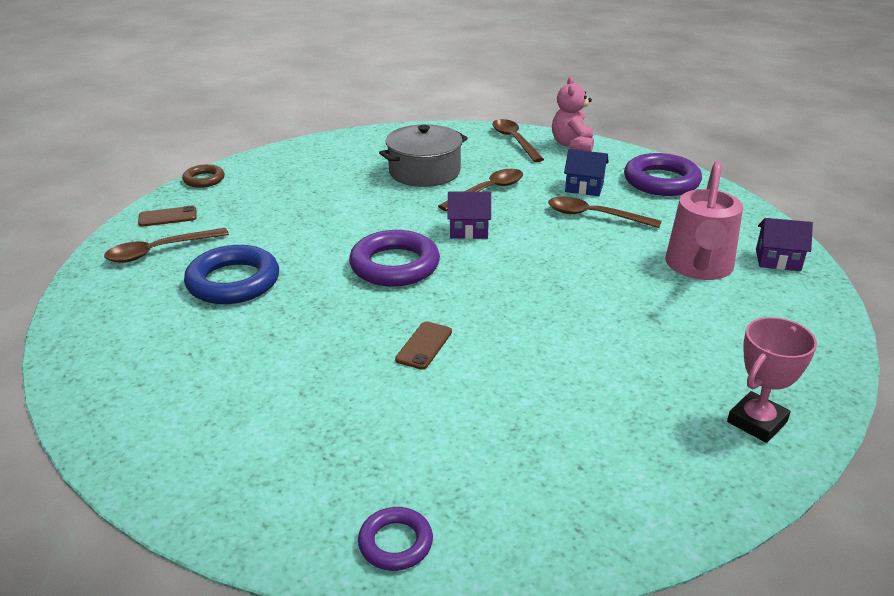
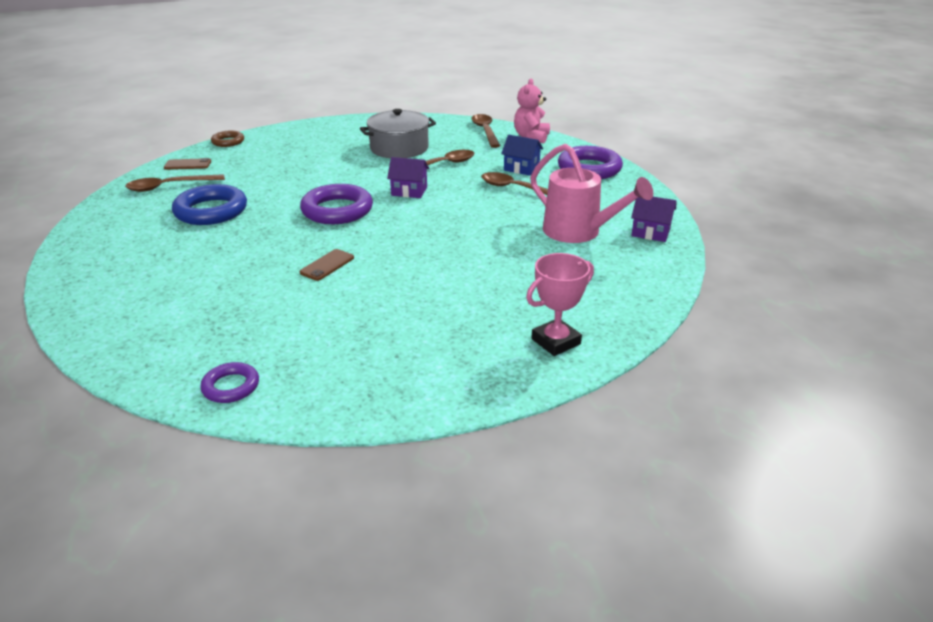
camera: 10 degrees right, 0 degrees up
pink watering can [665,160,743,280] -> pink watering can turned 75 degrees counterclockwise [530,144,653,243]

